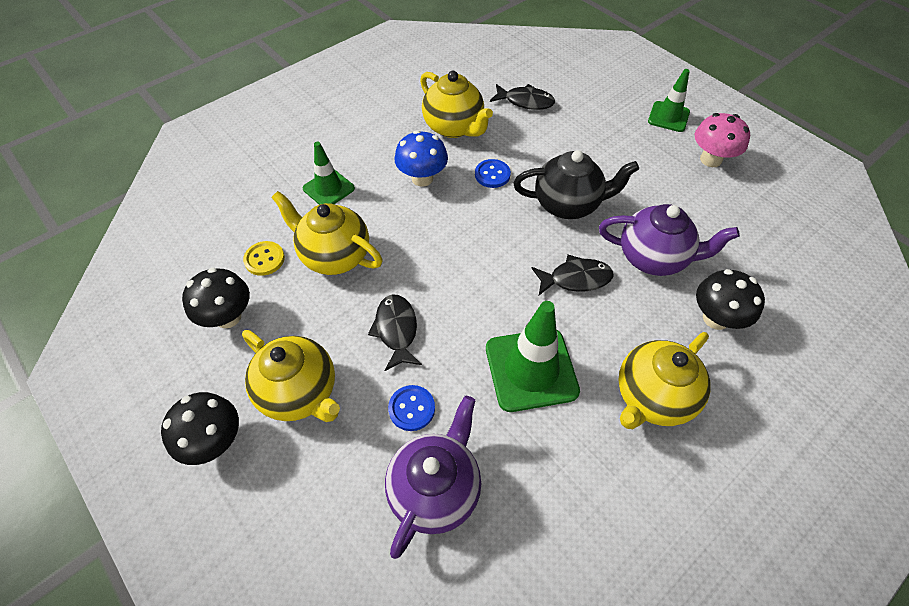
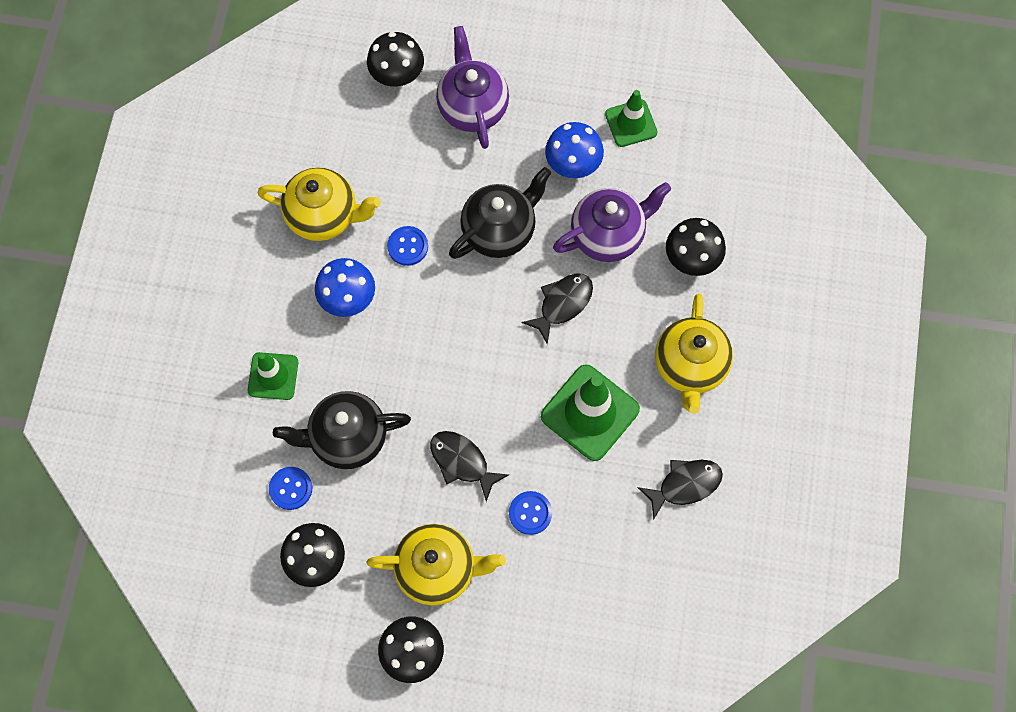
camera: 40 degrees left, 15 degrees up
yellow button [243,241,285,276] -> blue button [269,467,312,510]
yellow teapot [271,191,383,275] -> black teapot [273,391,411,469]
purple teapot [385,396,481,559] -> purple teapot moved to [436,26,509,149]
black fish [490,84,555,110] -> black fish moved to [638,460,723,520]
green traffic cone [648,69,690,132] -> green traffic cone moved to [605,90,657,147]
pink mushroom [695,113,750,167] -> none
none -> black mushroom [367,32,424,87]
none -> blue mushroom [545,122,604,178]

